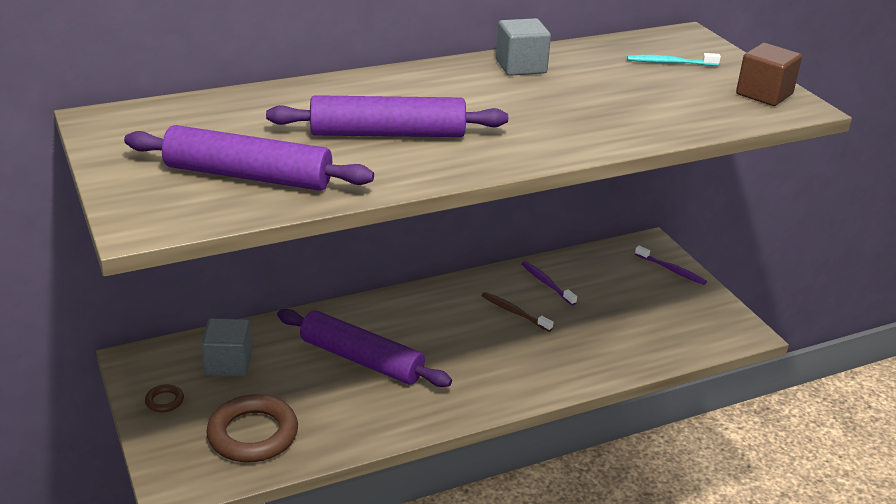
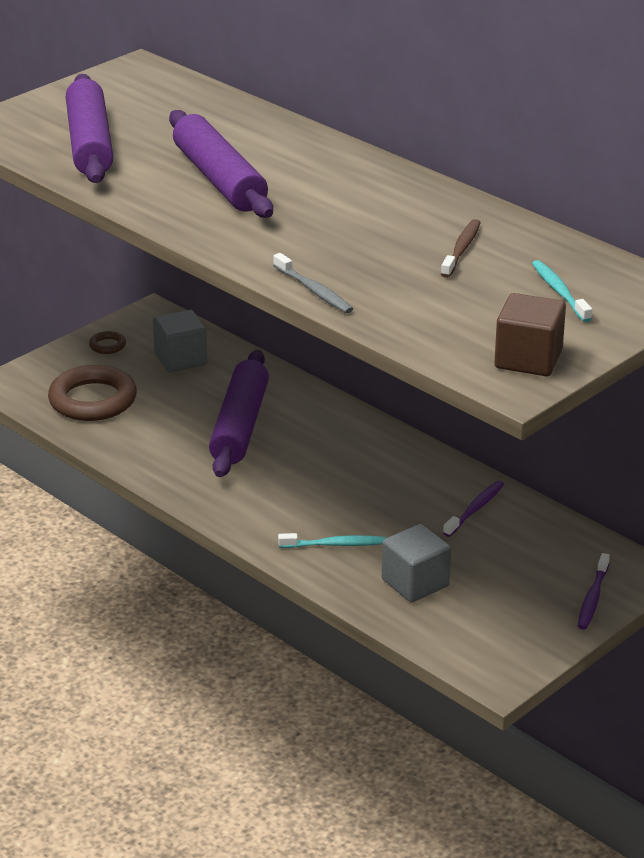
camera: 70 degrees right, 0 degrees up
brown toothbrush [482,292,553,332] -> brown toothbrush moved to [441,219,481,278]
grey cube [496,18,551,76] -> grey cube moved to [382,524,451,603]
none -> grey toothbrush [273,253,353,313]
none -> turquoise toothbrush [278,533,386,548]

